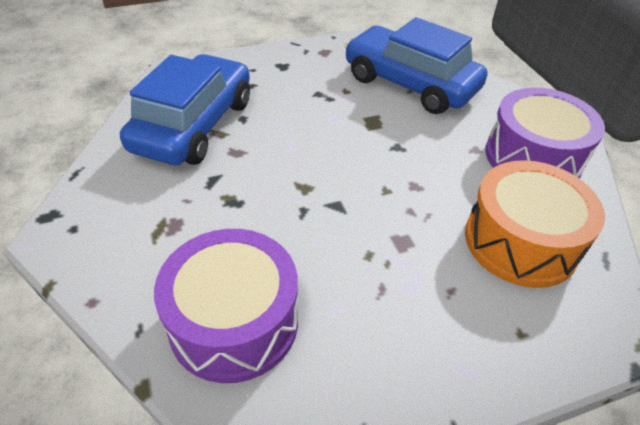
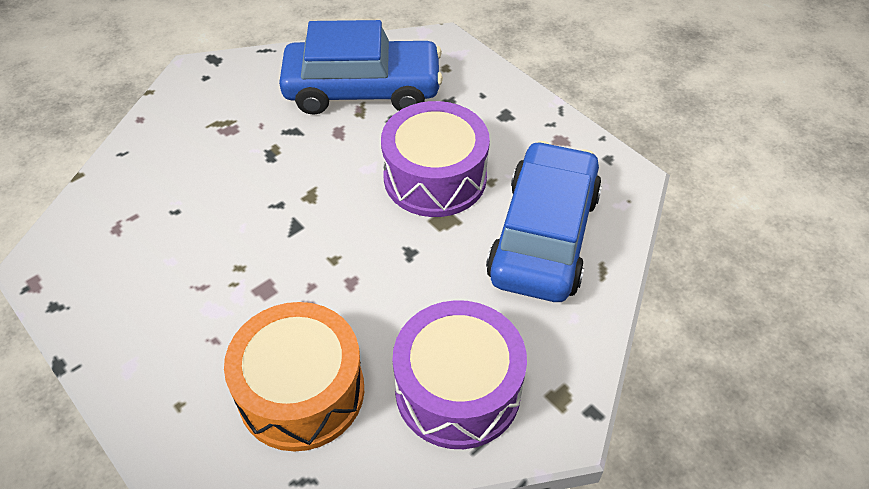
camera: 70 degrees right, 5 degrees up
purple drum [154,229,298,383] -> purple drum moved to [381,101,490,217]

